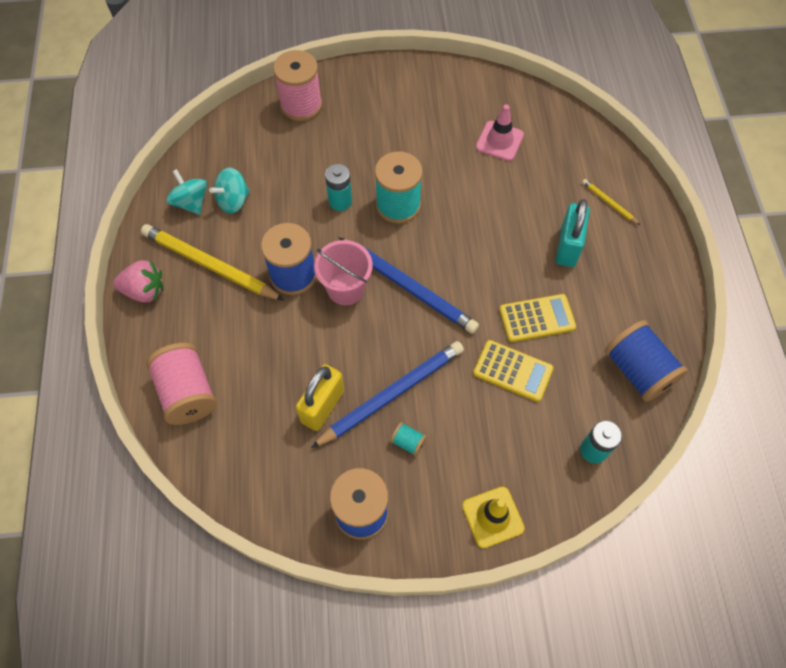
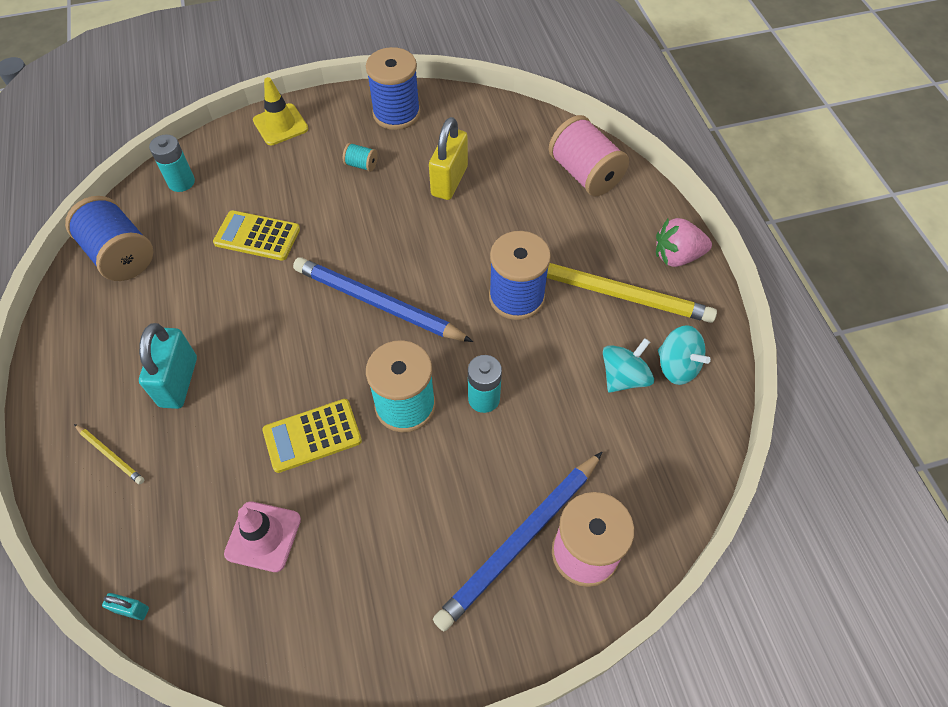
camera: 170 degrees right, 5 degrees down
blue pencil [311,341,464,448] -> blue pencil moved to [433,452,602,631]
pink bucket [314,240,373,305] -> none
yellow calculator [499,294,576,342] -> yellow calculator moved to [263,399,362,473]
none -> turquoise padlock [102,593,149,620]

